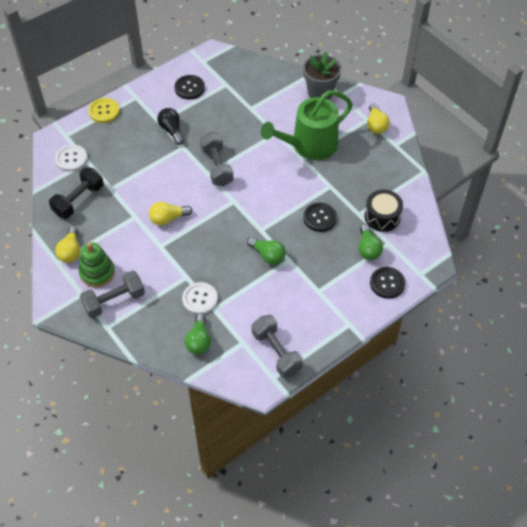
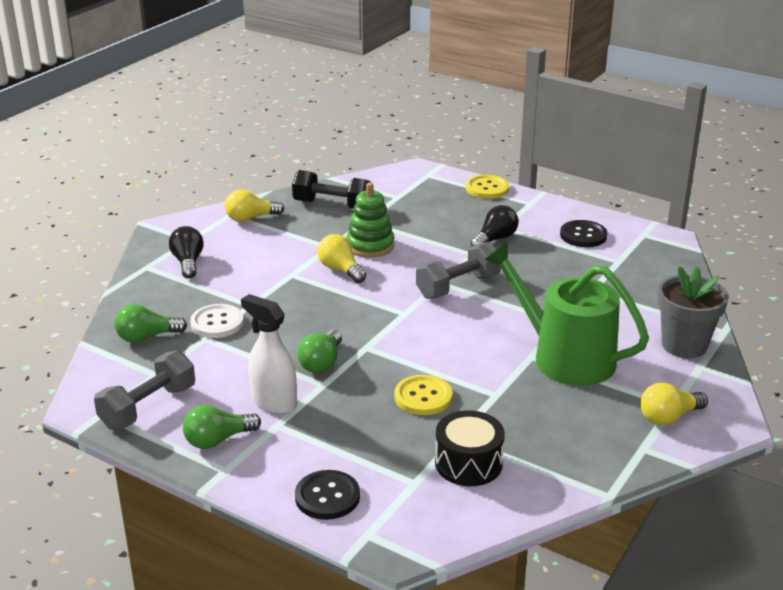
camera: 70 degrees right, 25 degrees down
white button [55,145,88,172] -> none
green stacking toy [79,242,115,287] -> green stacking toy moved to [347,183,394,257]
grey dumbbell [80,271,145,318] -> black light bulb [169,226,204,279]
black button [303,203,337,232] -> yellow button [394,375,452,415]
green light bulb [359,224,383,260] -> green light bulb moved to [183,405,261,449]
none -> white spray bottle [241,294,297,414]

